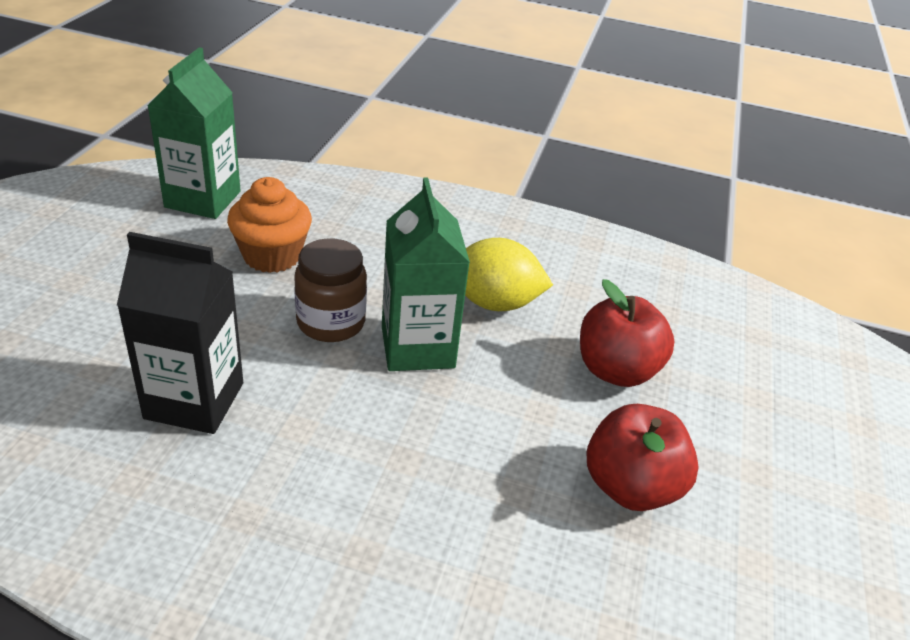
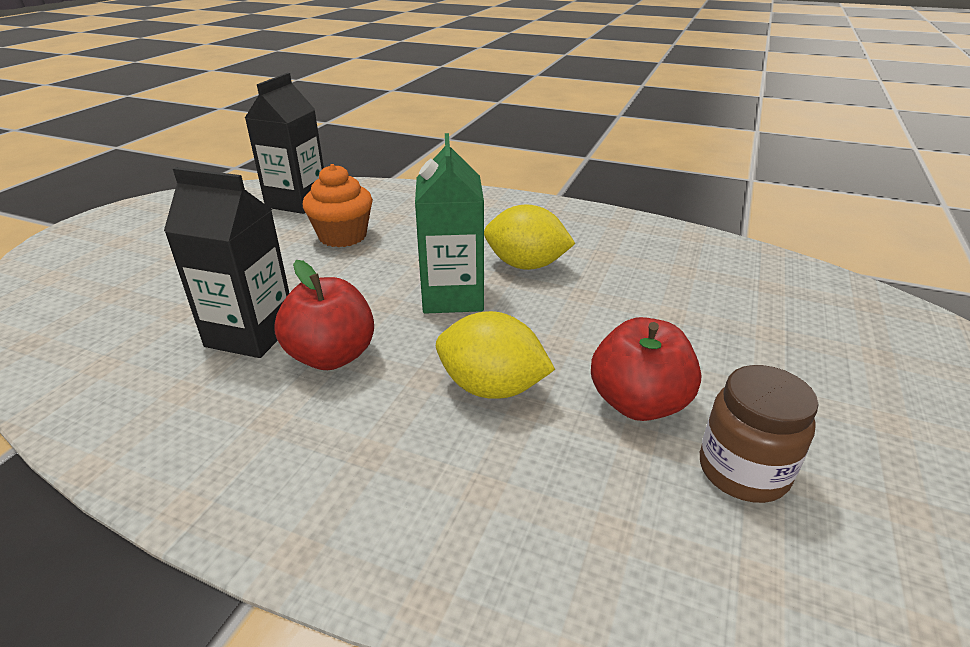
camera: 10 degrees right, 5 degrees down
green carton [147,47,241,219] -> black carton [245,73,324,214]
brown jar [294,238,367,342] -> brown jar moved to [700,365,818,503]
red apple [580,279,675,387] -> red apple moved to [274,260,374,370]
none -> yellow lemon [436,311,555,399]

